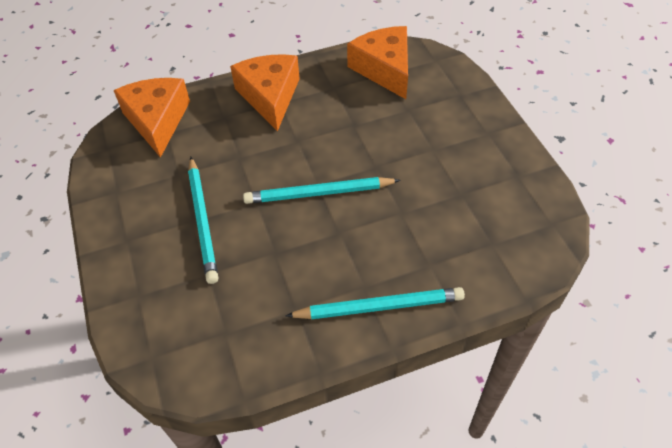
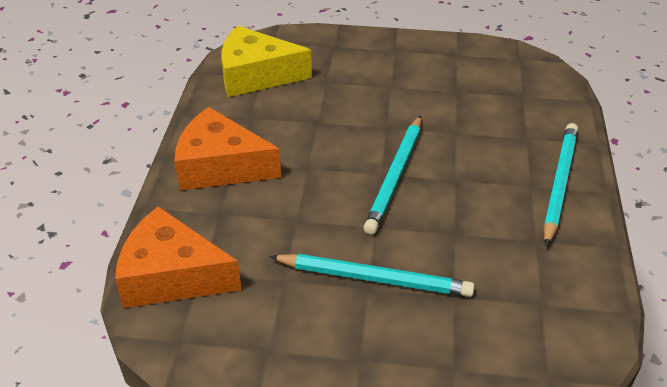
camera: 65 degrees left, 10 degrees down
orange cheese [347,26,408,99] -> yellow cheese [221,26,312,97]

